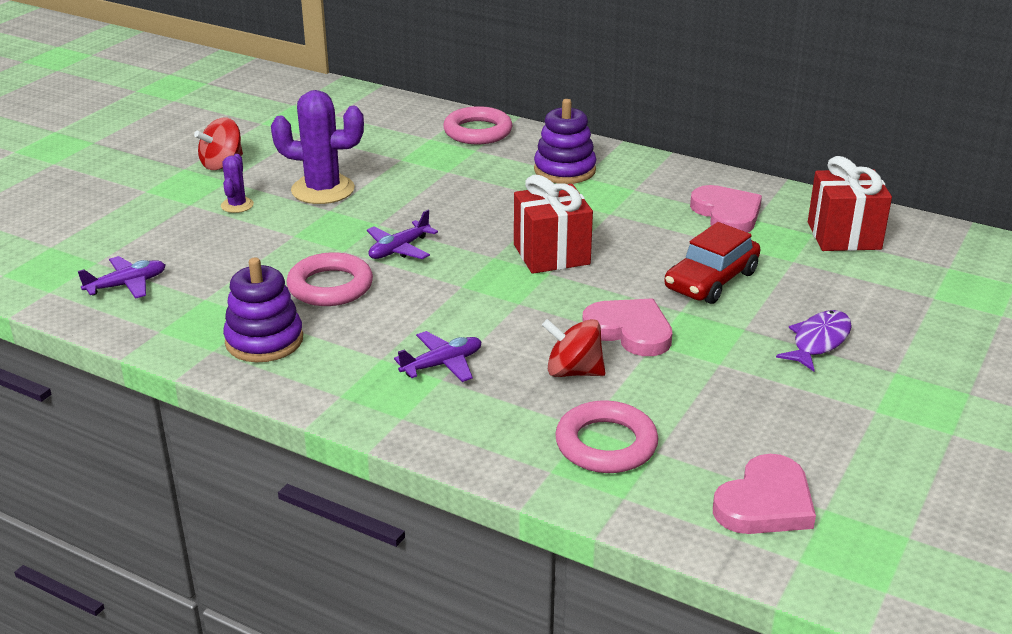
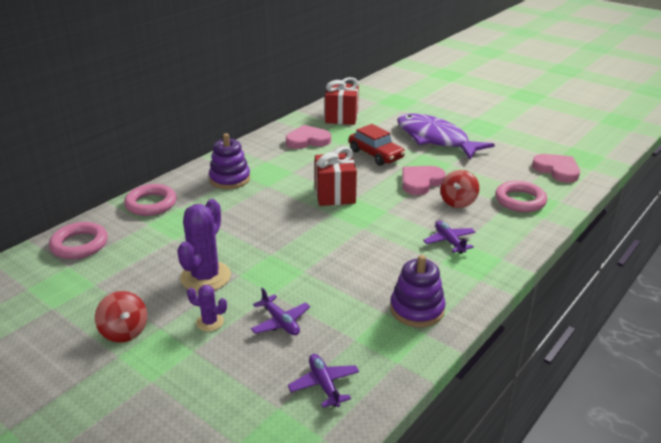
camera: 80 degrees left, 0 degrees up
pink ring [287,252,373,306] -> pink ring moved to [49,222,108,259]
purple plane [367,210,438,259] -> purple plane moved to [251,287,310,335]
purple fish [776,310,852,372] -> purple fish [397,114,495,159], size x2.03

